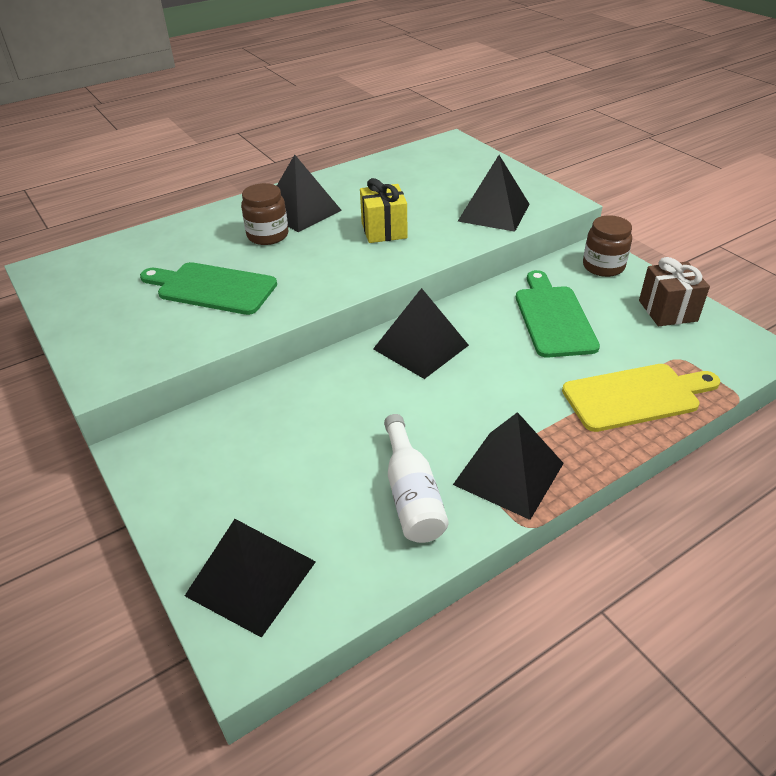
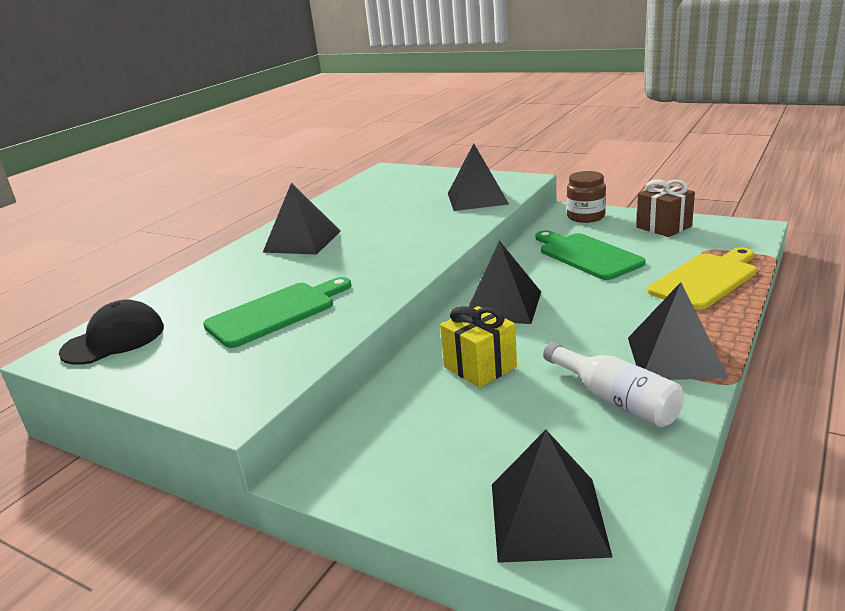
camera: 25 degrees left, 15 degrees down
green cutting board [140,262,277,315] -> green cutting board turned 150 degrees clockwise [203,277,351,348]
brown jar [241,183,288,245] -> none
yellow gift [360,178,407,243] -> yellow gift moved to [440,306,517,388]
none -> black cap [59,300,164,365]

